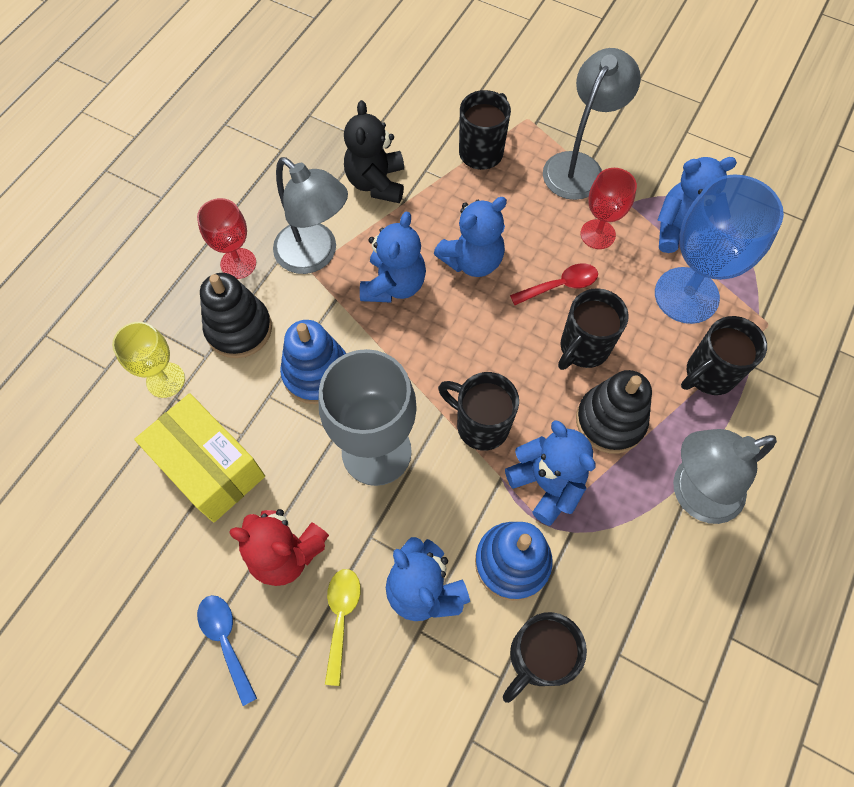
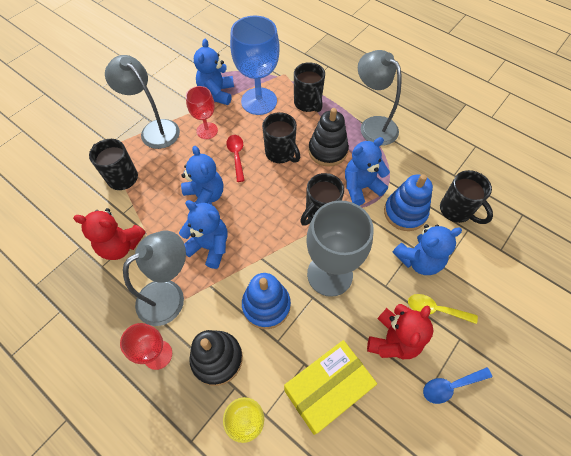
camera: 80 degrees left, 5 degrees down
black teddy bear [344,100,404,203] -> red teddy bear [73,208,146,260]
grey lamp [673,429,777,524] -> grey lamp turned 150 degrees clockwise [358,50,401,145]

